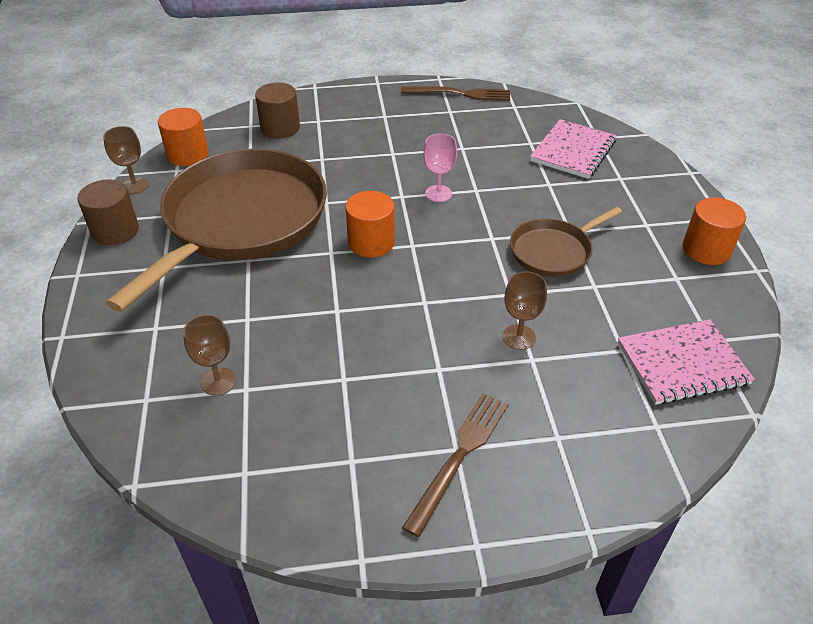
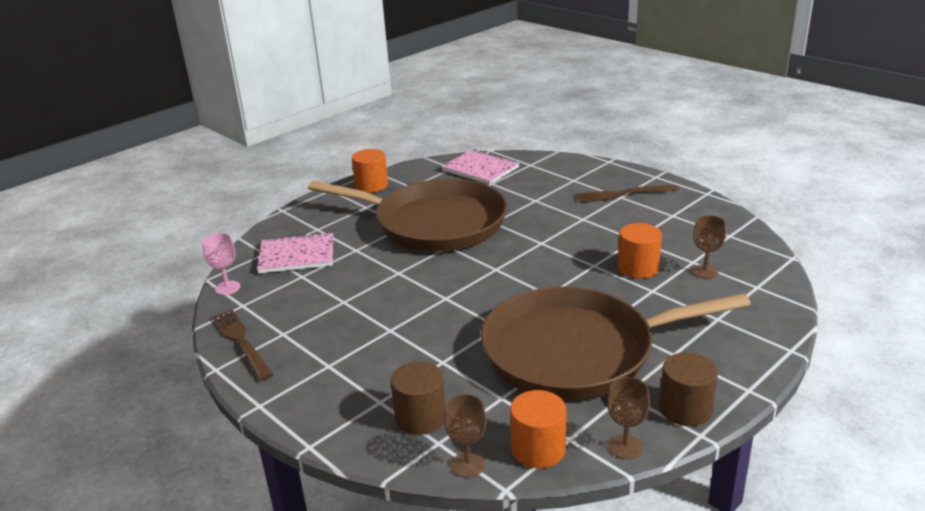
camera: 125 degrees left, 15 degrees down
orange cylinder [345,191,395,258] -> orange cylinder moved to [618,223,662,279]
pink goblet [423,134,457,202] -> pink goblet moved to [202,233,241,295]
brown goblet [503,271,547,350] -> brown goblet moved to [444,394,487,478]
brown pan [510,207,622,277] -> brown pan [308,179,507,251], size x2.10

